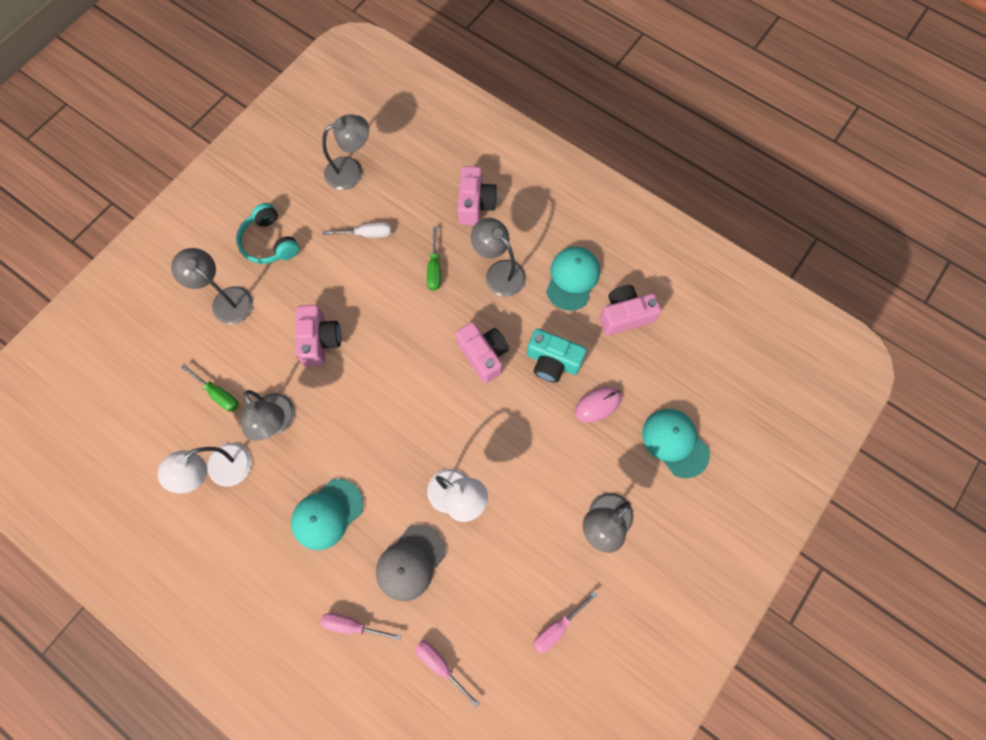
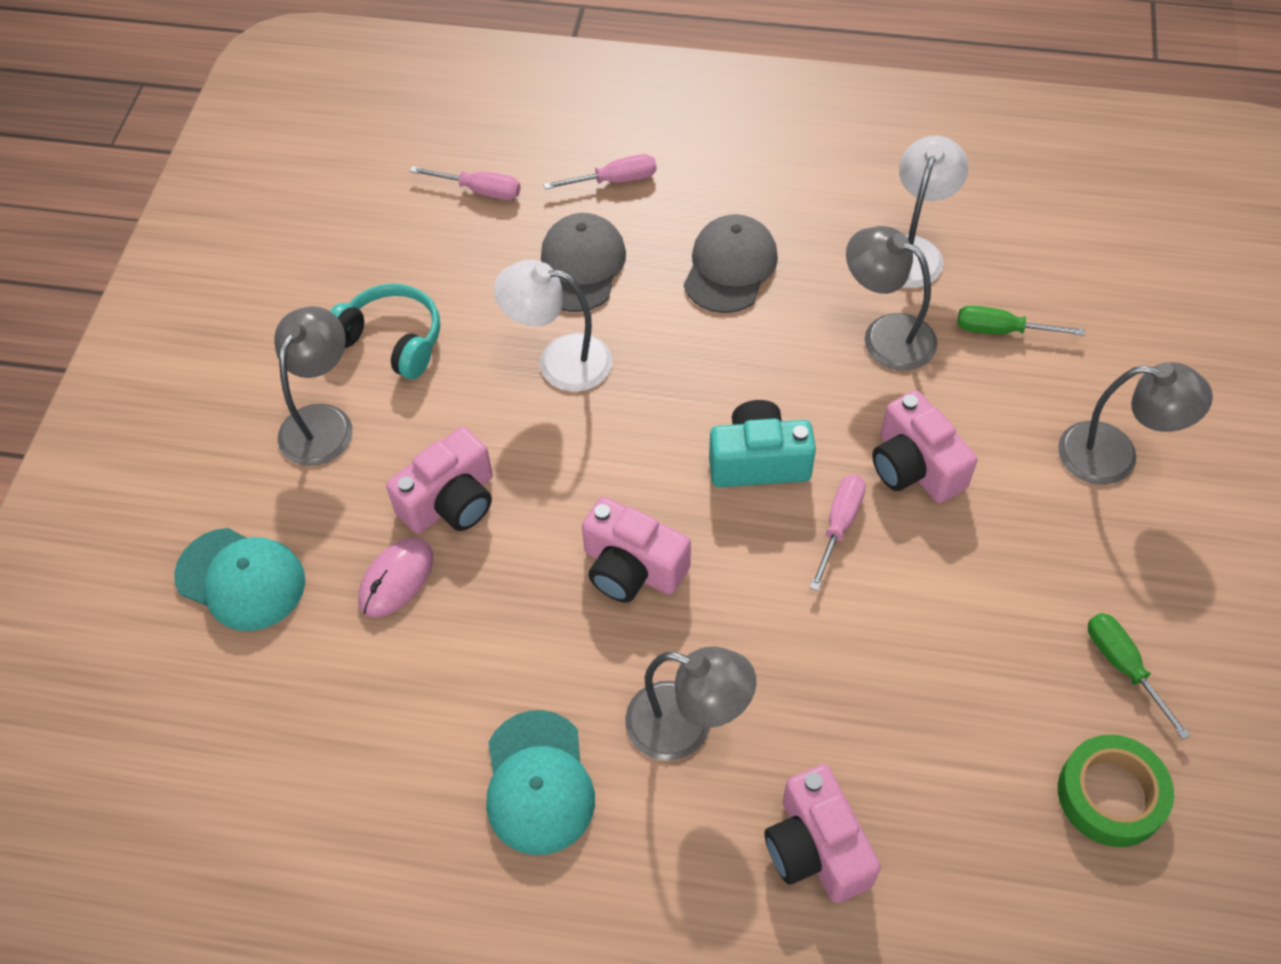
camera: 155 degrees right, 15 degrees down
turquoise headphones [236,203,300,264] -> turquoise headphones moved to [330,284,440,379]
turquoise cap [291,479,363,550] -> grey cap [684,214,778,313]
grey lamp [322,114,369,190] -> green tape [1058,735,1174,847]
white screwdriver [323,222,391,238] -> none
green screwdriver [427,227,441,291] -> green screwdriver moved to [1088,613,1191,740]
turquoise camera [527,329,587,383] -> turquoise camera moved to [709,400,816,487]
pink screwdriver [533,591,597,654] -> pink screwdriver moved to [810,475,866,591]
pink camera [600,285,661,335] -> pink camera moved to [386,427,493,534]

